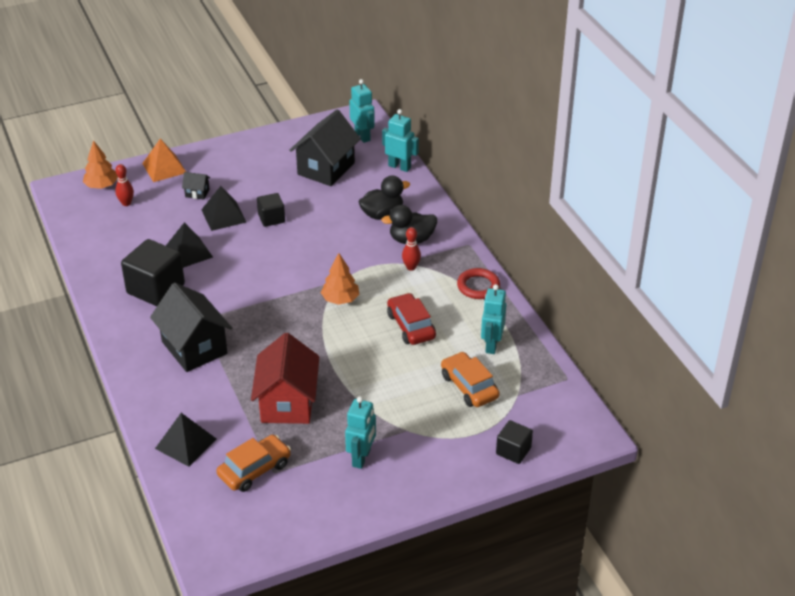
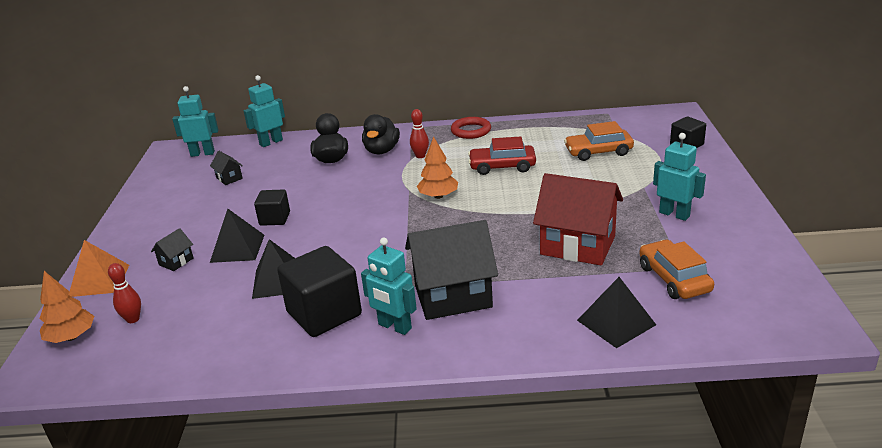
camera: 65 degrees left, 10 degrees down
black house [289,110,361,186] -> black house [210,151,243,185], size x0.43
turquoise robot [481,284,506,354] -> turquoise robot moved to [361,237,417,335]

